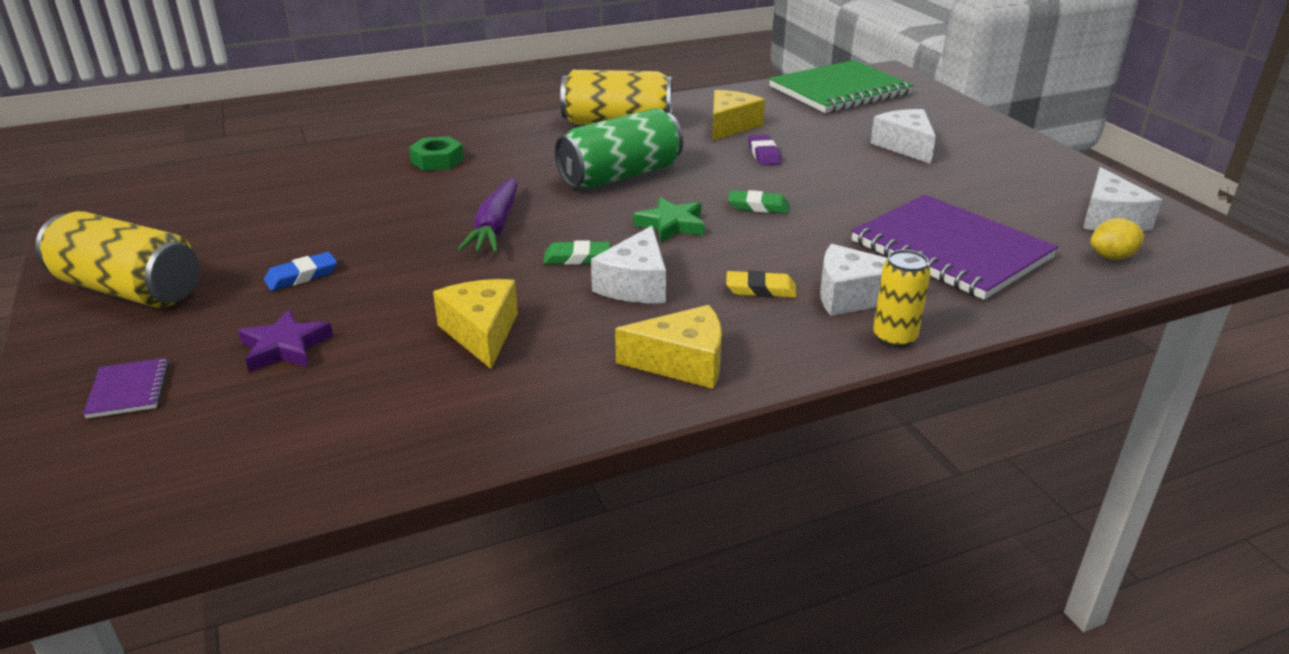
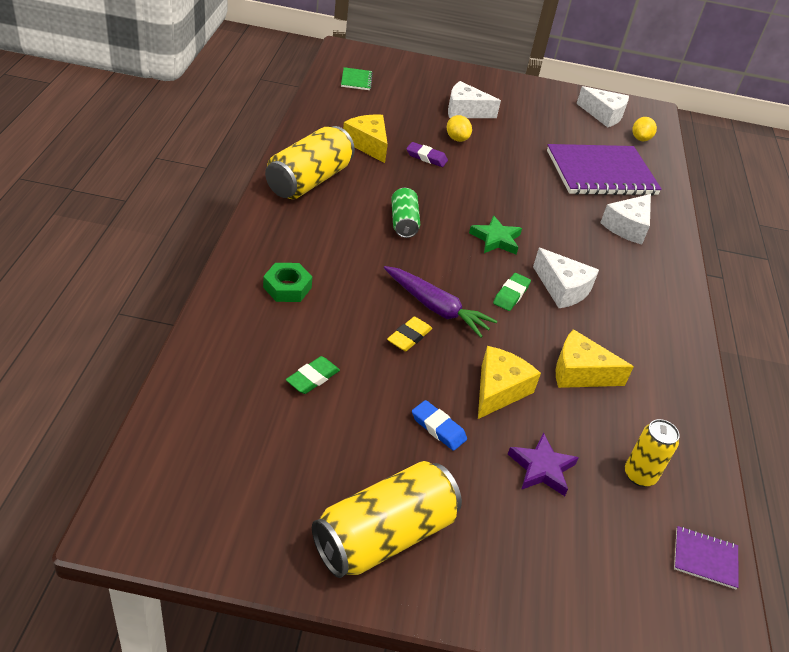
camera: 65 degrees left, 10 degrees up
purple notebook [83,358,169,418] -> purple notebook moved to [674,526,739,589]
blue eraser [264,252,337,291] -> blue eraser turned 45 degrees counterclockwise [412,400,467,451]
green can [555,108,683,189] -> green can [391,188,420,238], size x0.56
yellow cheese [615,305,722,389] -> yellow cheese moved to [478,346,541,419]
yellow eraser [726,271,797,298] -> yellow eraser moved to [387,317,432,351]
green eraser [728,190,789,214] -> green eraser moved to [286,356,340,394]
green notebook [769,60,914,113] -> green notebook [341,67,373,90], size x0.41
yellow can [873,250,930,348] -> yellow can moved to [625,419,680,487]
none -> yellow lemon [447,115,472,142]

